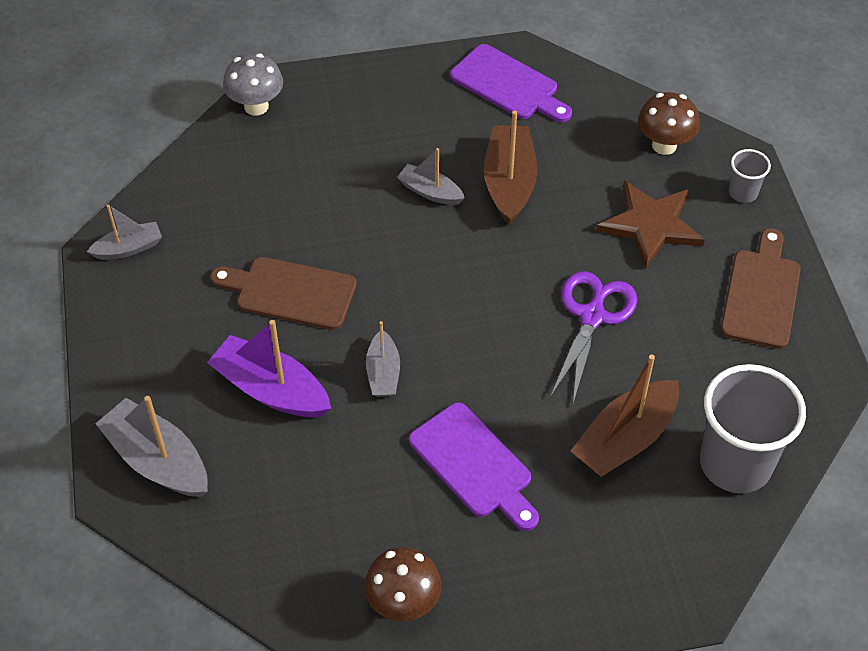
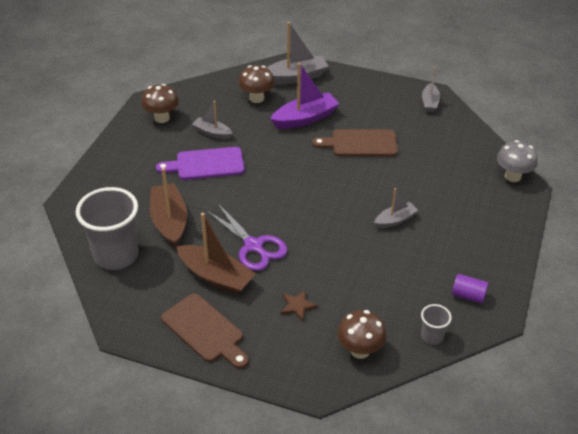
camera: 120 degrees right, 10 degrees down
brown cutting board [210,257,357,330] -> brown cutting board turned 135 degrees counterclockwise [312,129,398,156]
grey boat [366,321,400,397] -> grey boat moved to [192,101,233,139]
purple cutting board [450,44,572,122] -> purple cylinder [452,274,488,304]
brown boat [484,110,538,225] -> brown boat moved to [176,213,256,295]
brown star [596,181,705,269] -> brown star [281,290,318,322], size x0.49
grey cup [729,149,771,203] -> grey cup moved to [421,304,452,345]
none -> brown mushroom [238,65,275,103]

